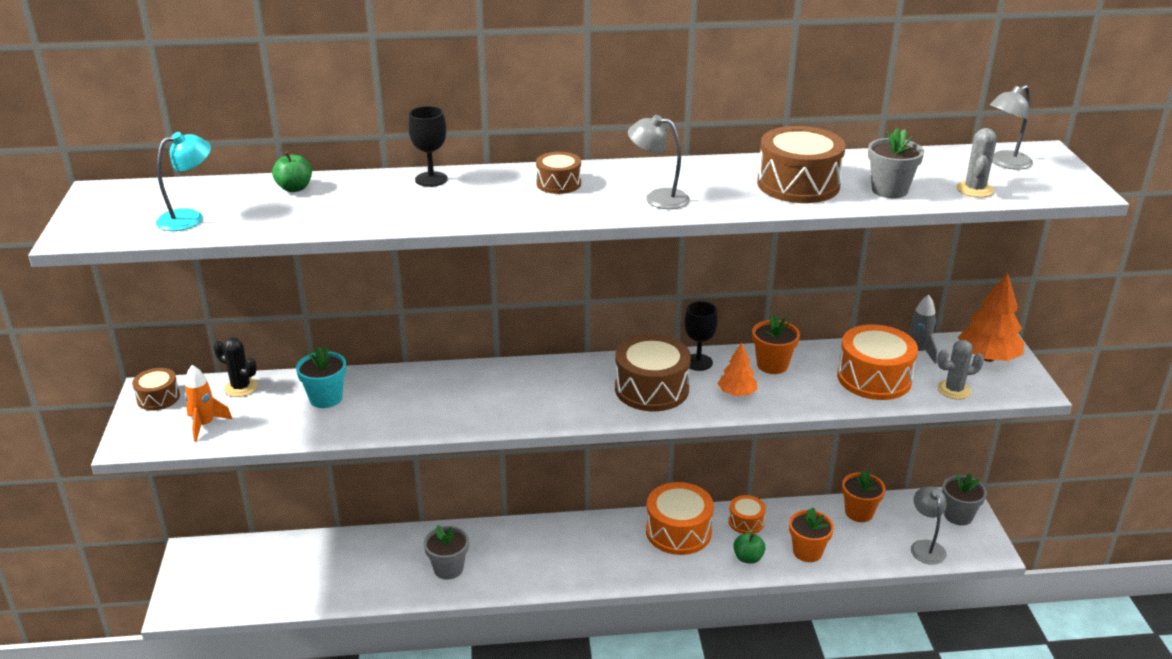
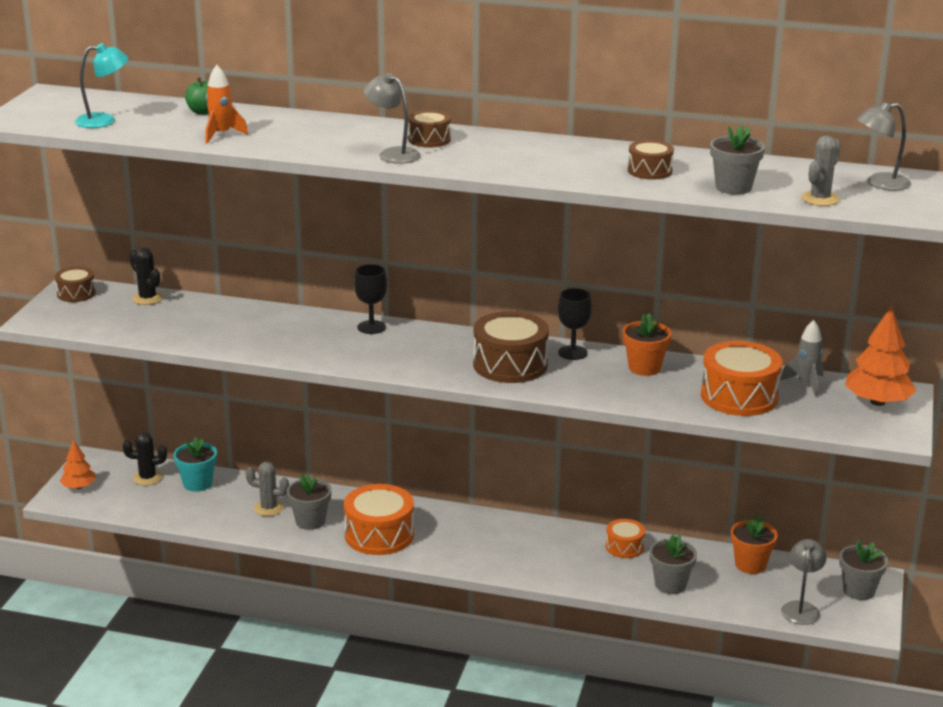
camera: 20 degrees right, 5 degrees down
orange rocket [184,365,232,442] -> orange rocket moved to [205,65,248,144]
turquoise flower pot [296,346,346,408] -> turquoise flower pot moved to [173,437,217,492]
black goblet [408,106,448,187] -> black goblet moved to [354,264,387,334]
grey lamp [628,115,690,209] -> grey lamp moved to [364,73,421,164]
orange drum [646,482,714,555] -> orange drum moved to [344,484,414,555]
orange tree [718,342,758,396] -> orange tree moved to [60,440,96,489]
green apple [733,532,766,564] -> none
brown drum [757,126,846,203] -> brown drum [628,140,674,180], size x0.55
orange flower pot [789,507,834,562] -> grey flower pot [650,535,697,594]
grey cactus [937,340,984,399] -> grey cactus moved to [246,462,289,516]
none -> black cactus [123,432,167,486]

